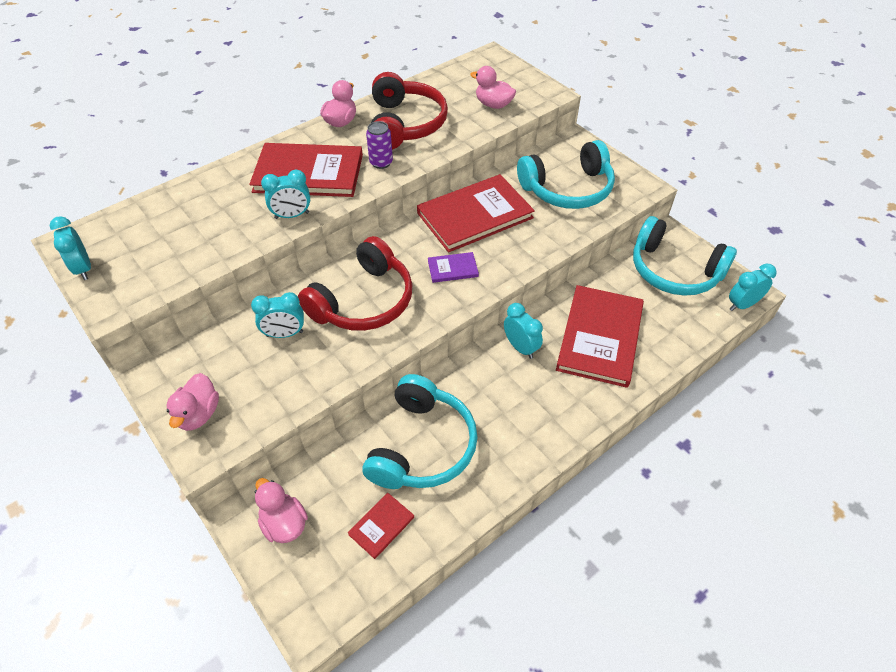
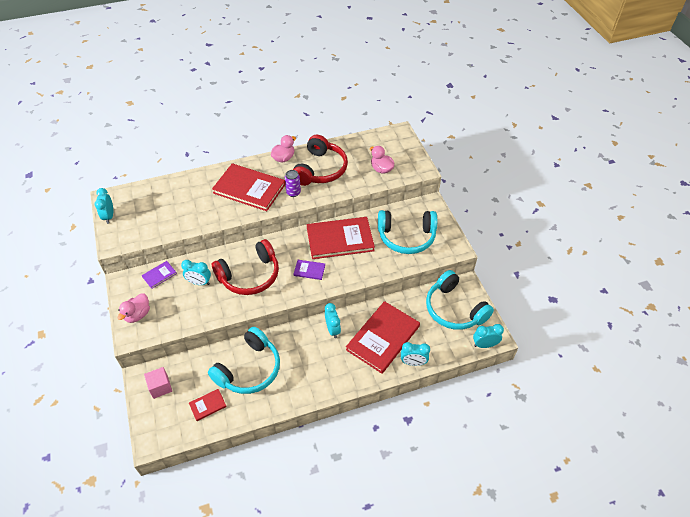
camera: 20 degrees right, 0 degrees up
pink duck [255,478,308,543] -> pink cube [144,367,172,399]
turquoise clock [261,170,310,219] -> turquoise clock moved to [401,342,430,366]
none -> purple book [142,261,177,289]

